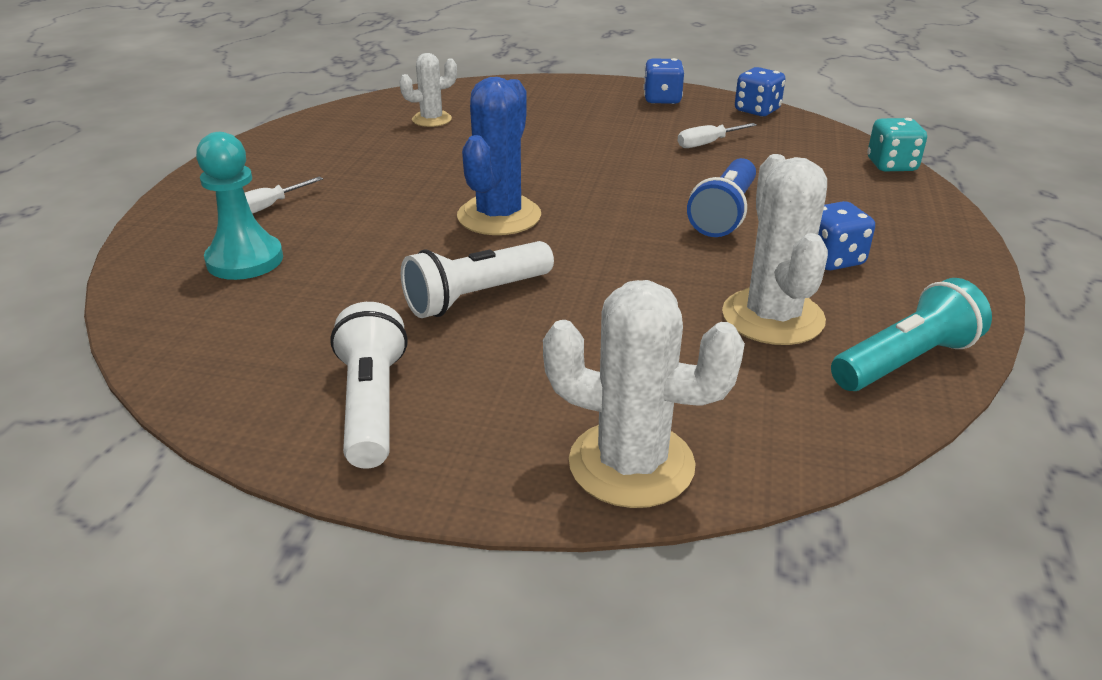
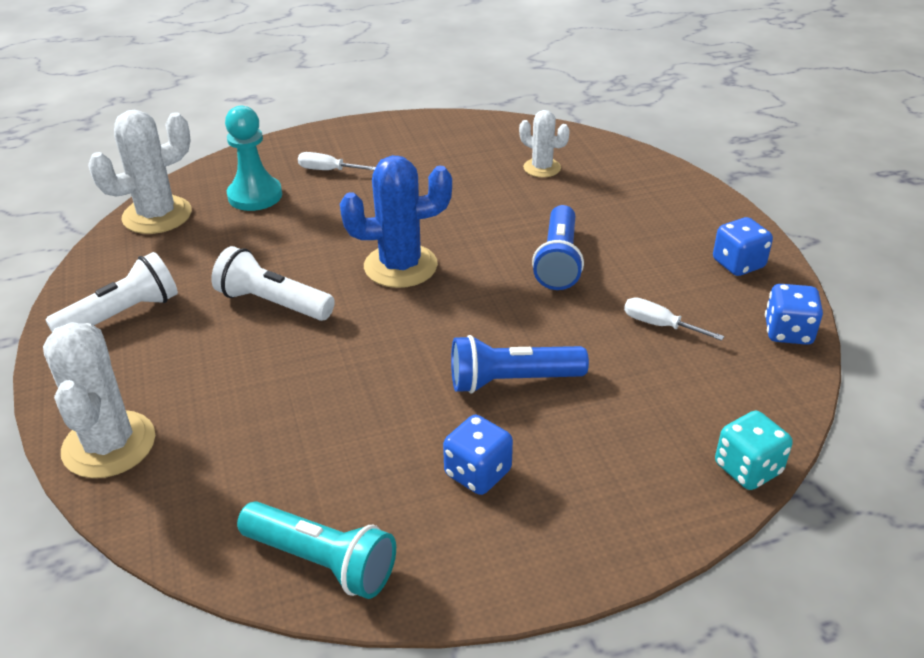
camera: 60 degrees right, 5 degrees up
white cactus [722,154,828,345] -> white cactus moved to [88,110,192,234]
none -> blue flashlight [532,205,584,290]

